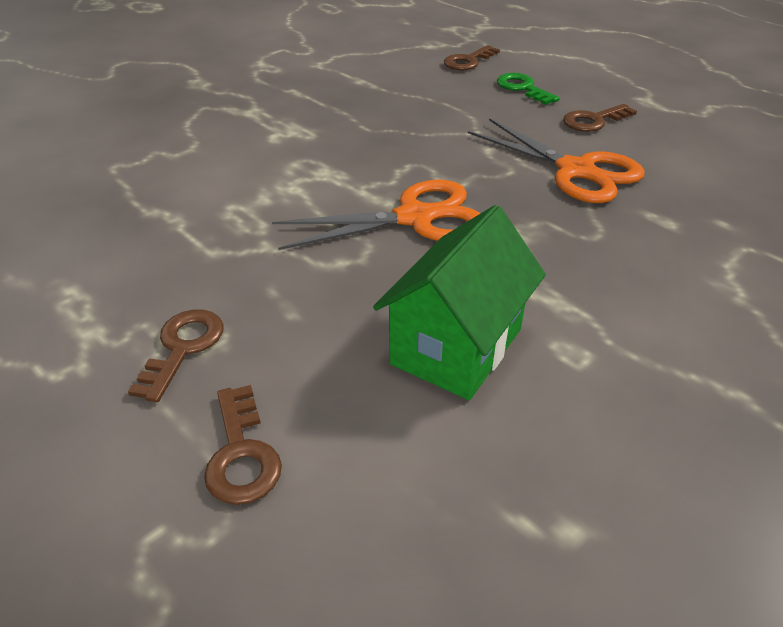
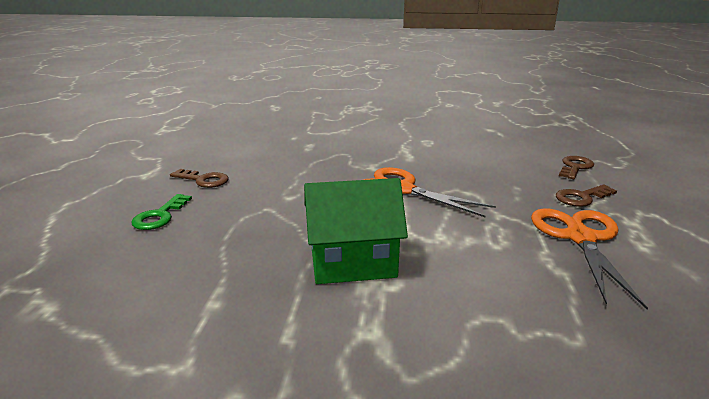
camera: 130 degrees left, 15 degrees down
green house [373,205,546,400] -> green house moved to [304,178,408,284]
brown key [444,45,500,70] -> none
orange scissors [468,118,645,203] -> orange scissors moved to [531,208,648,310]

